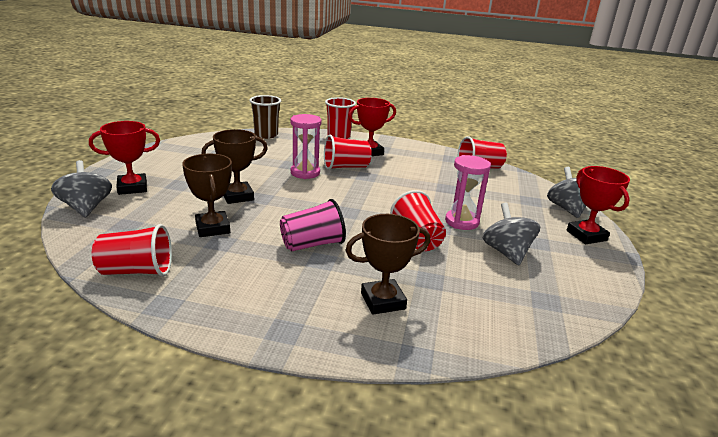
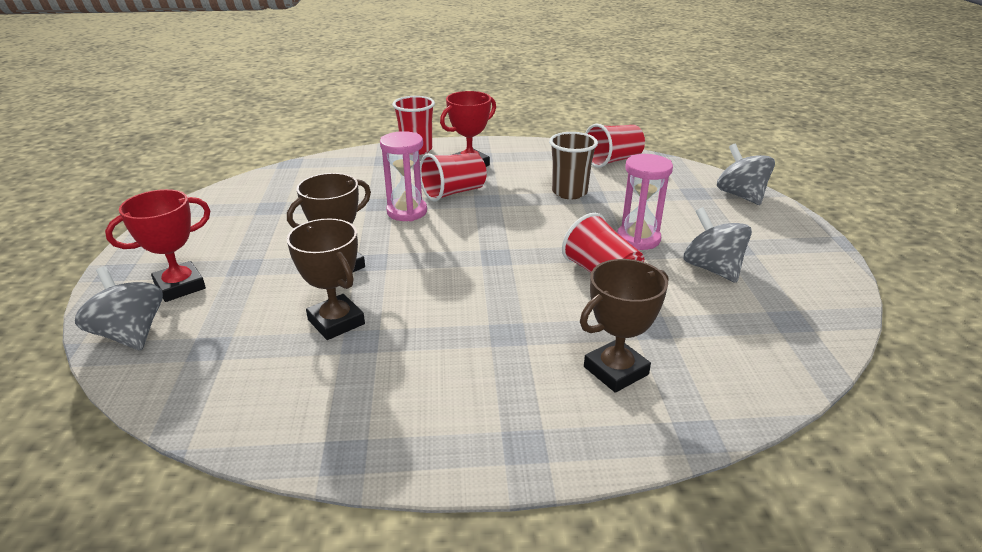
camera: 15 degrees left, 5 degrees up
red cup [92,224,172,277] -> none
brown cup [249,95,281,139] -> brown cup moved to [549,132,598,199]
pink cup [280,199,346,251] -> none
red trophy [567,166,630,244] -> none

